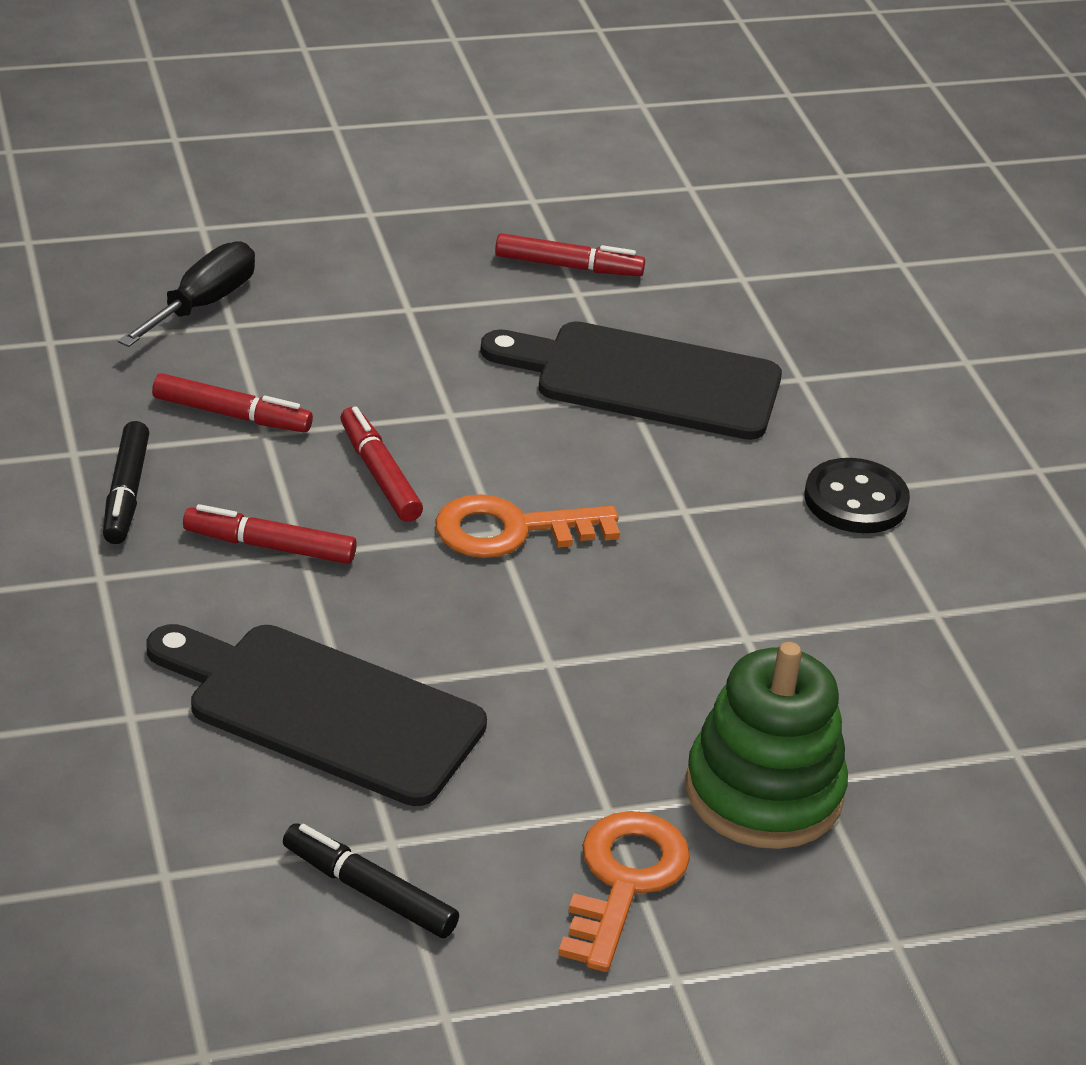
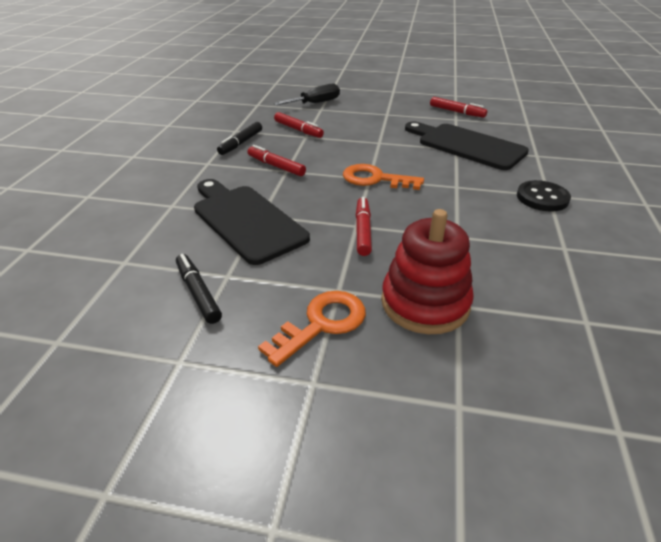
camera: 30 degrees right, 0 degrees up
red marker [341,406,423,522] -> red marker moved to [356,197,372,256]
green stacking toy [685,642,848,849] -> red stacking toy [381,209,474,334]

